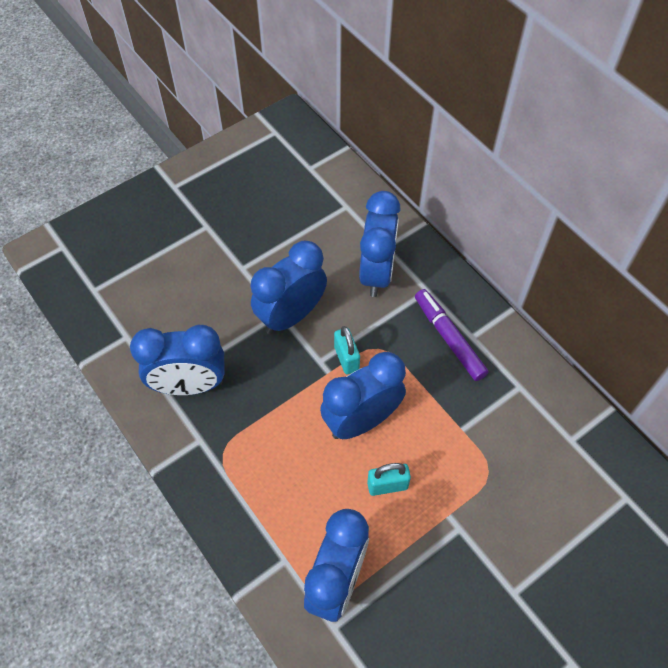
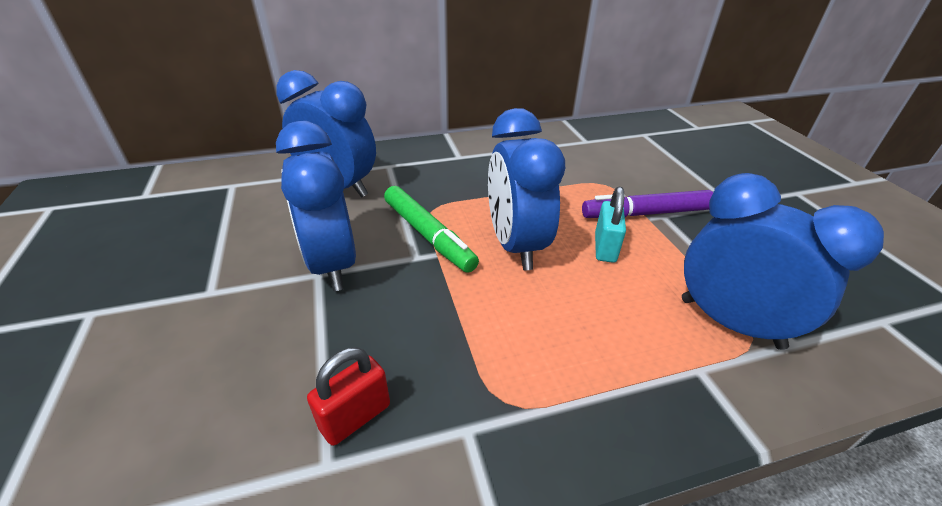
camera: 70 degrees left, 20 degrees down
blue clock [130,325,225,395] -> red padlock [307,347,390,446]
turquoise padlock [334,326,360,375] -> green marker [384,186,479,273]
purple marker [415,289,488,381] -> purple marker moved to [582,190,713,218]

